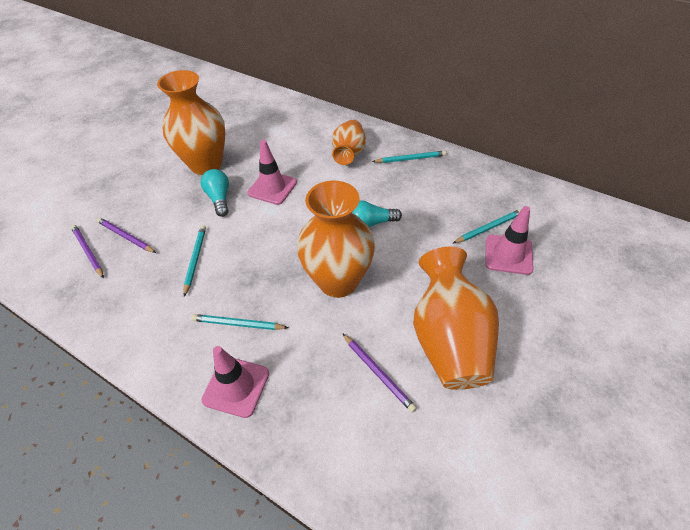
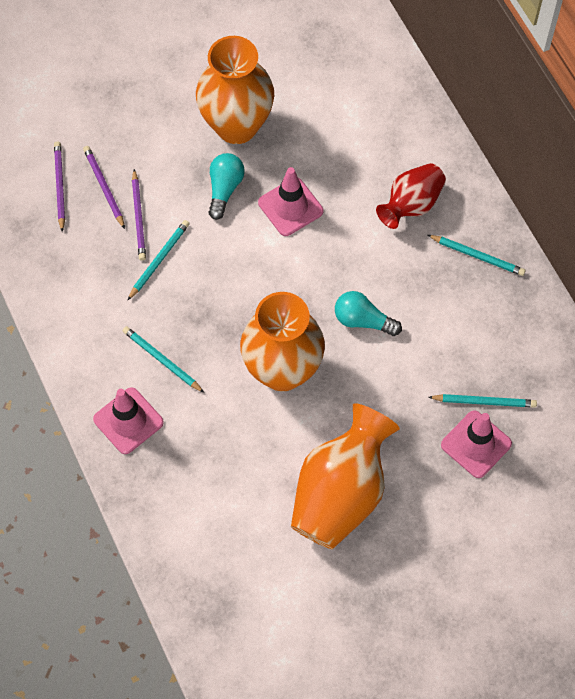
camera: 30 degrees right, 15 degrees up
orange vase [332,120,366,165] -> red vase [376,163,446,229]
purple pencil [342,333,417,412] -> purple pencil moved to [132,169,146,261]

